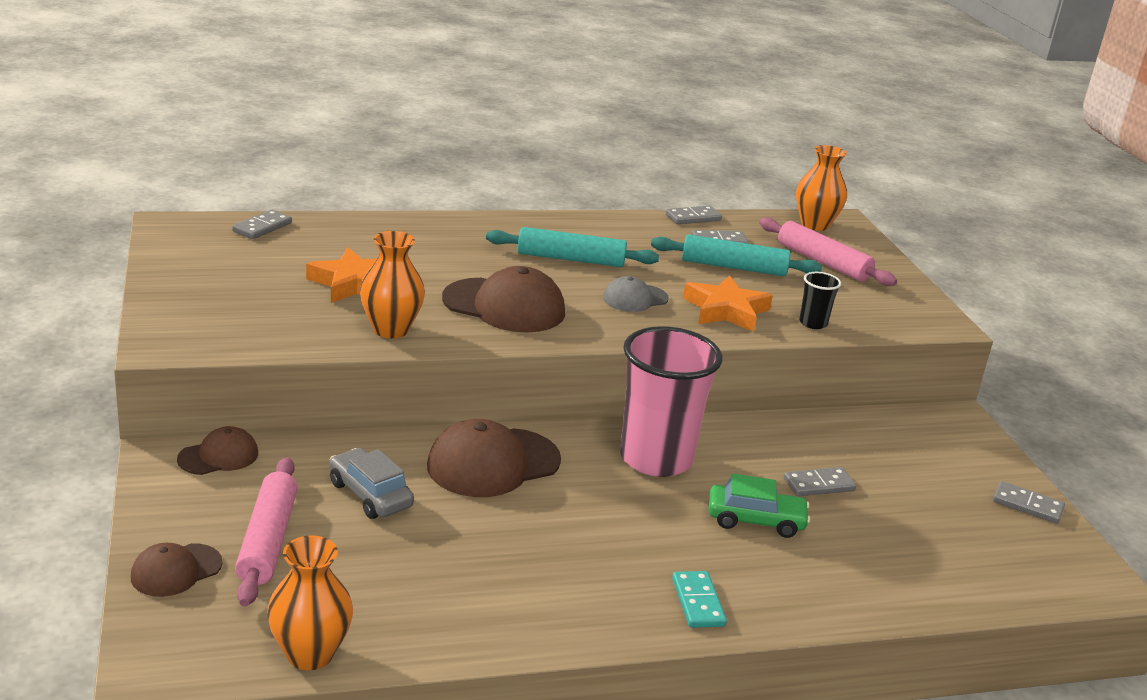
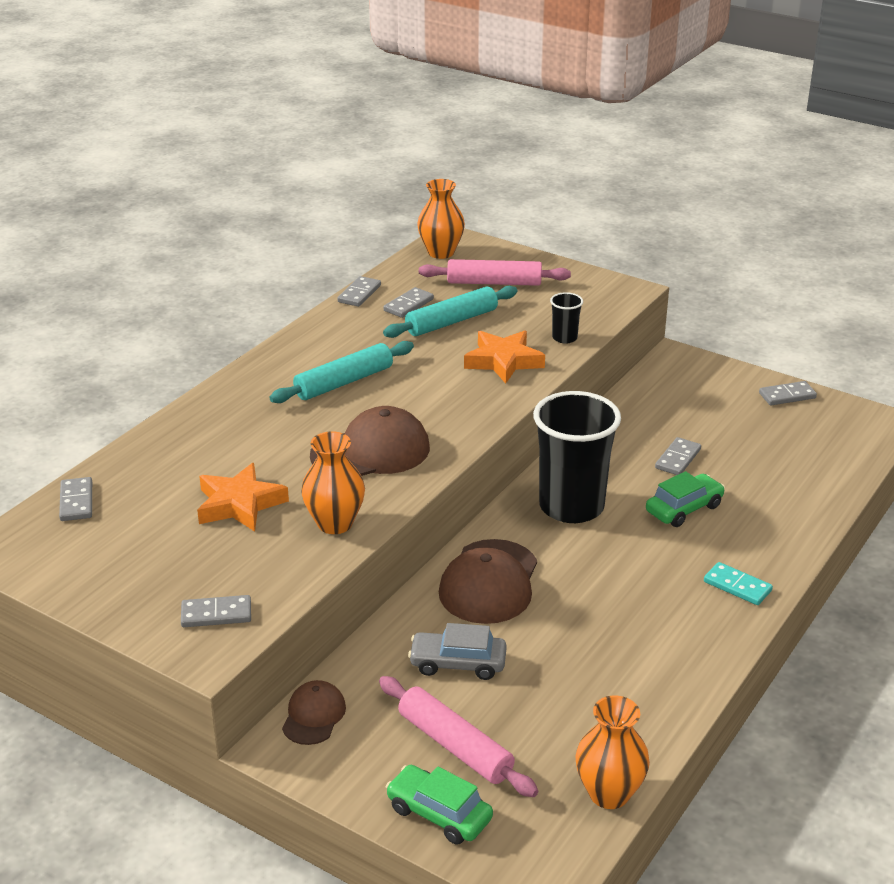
camera: 40 degrees left, 5 degrees up
brown cap [131,543,222,597] -> green car [386,765,493,845]
grey cap [603,276,669,312] -> none
pink cup [620,326,722,477] -> black cup [533,391,621,523]
none -> grey domino [181,595,251,627]

